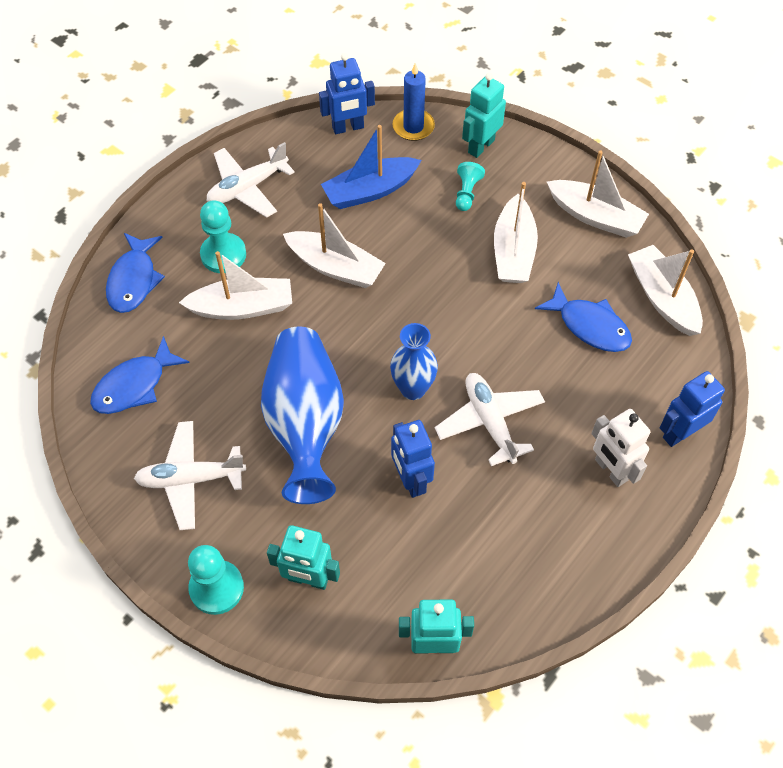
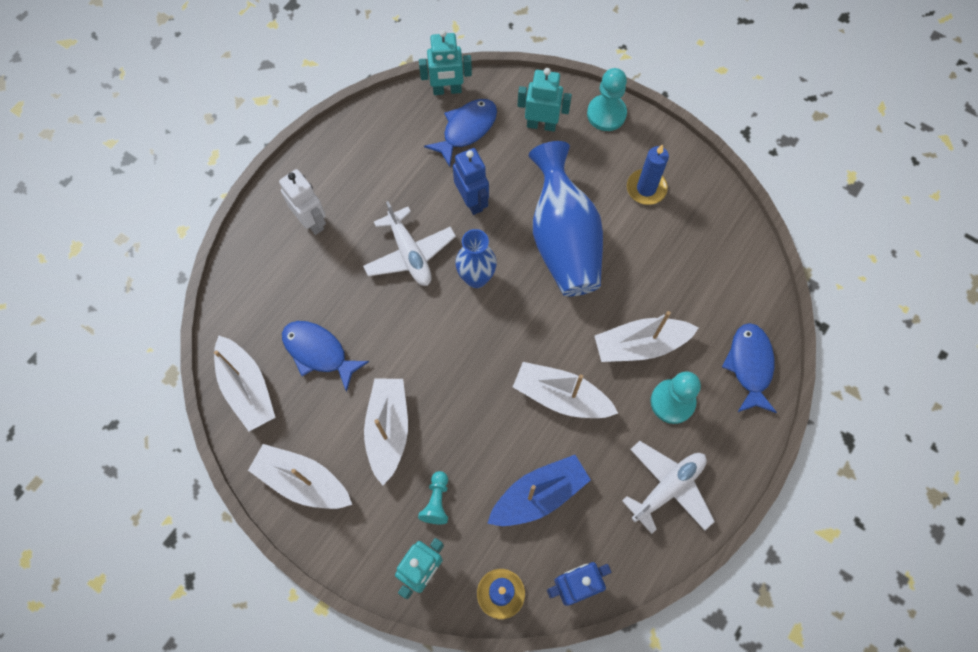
camera: 175 degrees right, 10 degrees up
blue fish [90,336,190,414] -> blue fish moved to [424,99,497,167]
white plane [134,421,246,530] -> blue candle [627,145,669,205]
blue robot [660,371,725,447] -> none

